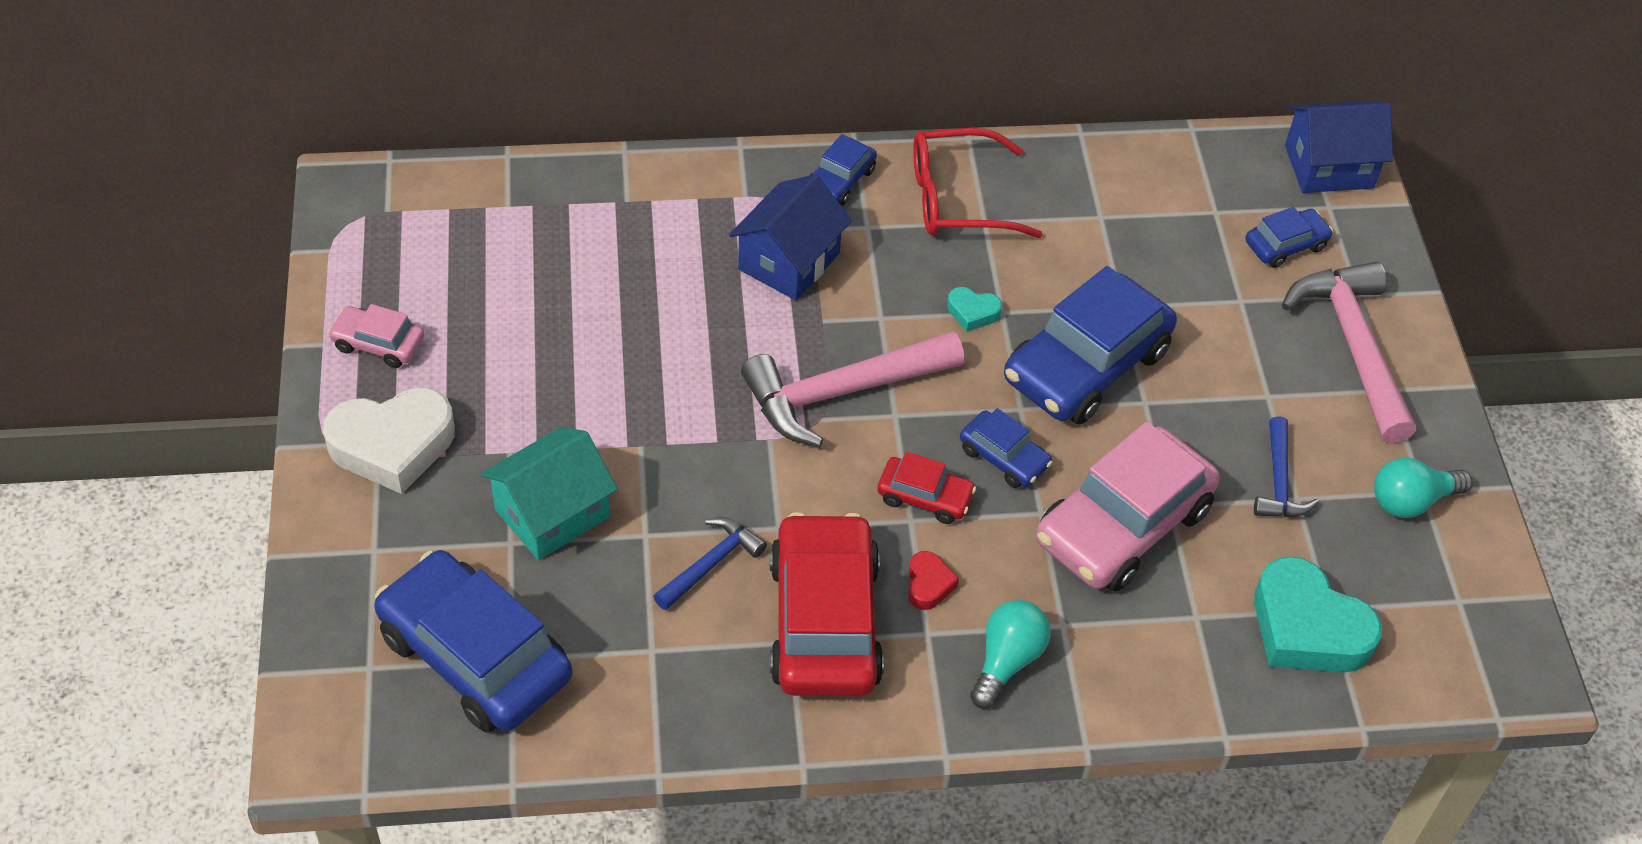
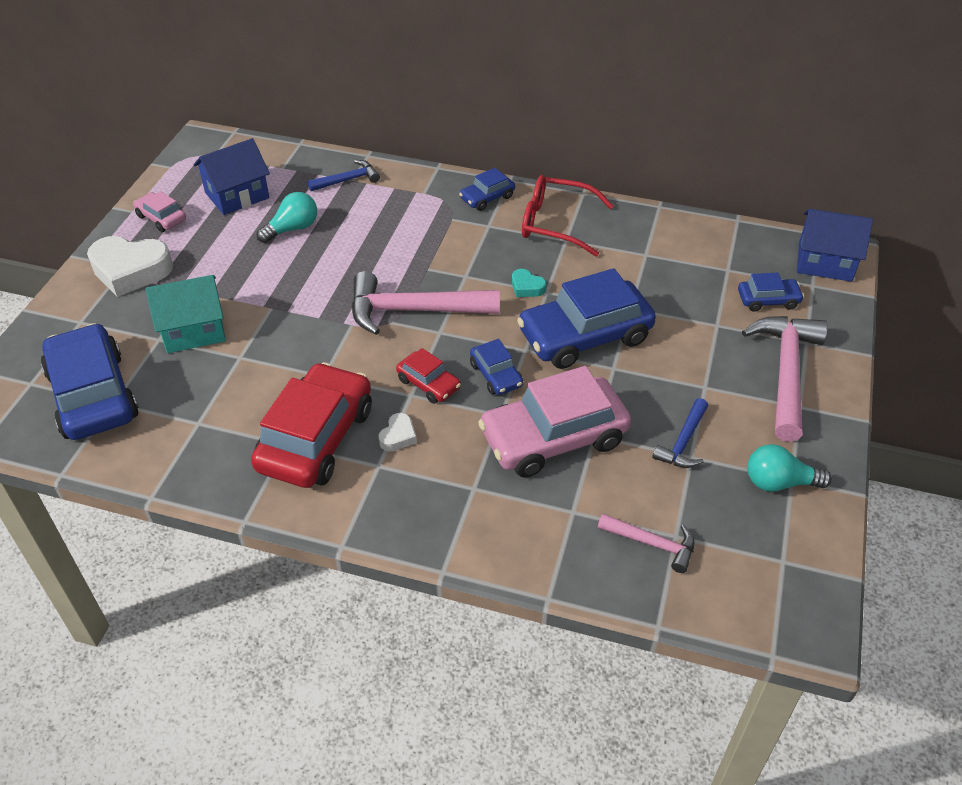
camera: 25 degrees right, 5 degrees down
blue hammer [653,517,767,610] -> blue hammer moved to [308,160,380,191]
blue house [729,174,852,300] -> blue house moved to [193,138,270,215]
red heart [908,551,959,610] -> white heart [378,413,417,452]
turquoise light bulb [970,600,1051,709] -> turquoise light bulb moved to [257,192,317,243]
turquoise heart [1254,556,1382,672] -> pink hammer [598,514,694,573]

